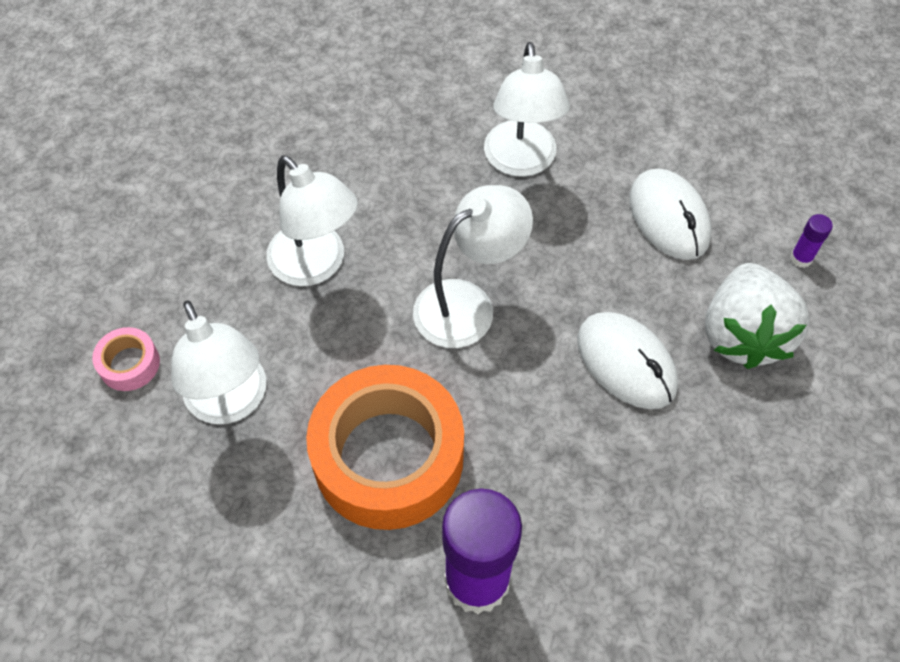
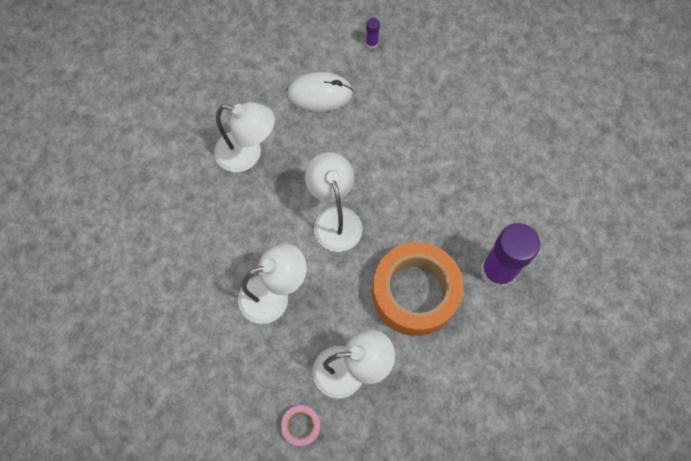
camera: 70 degrees left, 10 degrees up
white mouse [577,312,678,409] -> none
white strawberry [705,263,810,369] -> none

